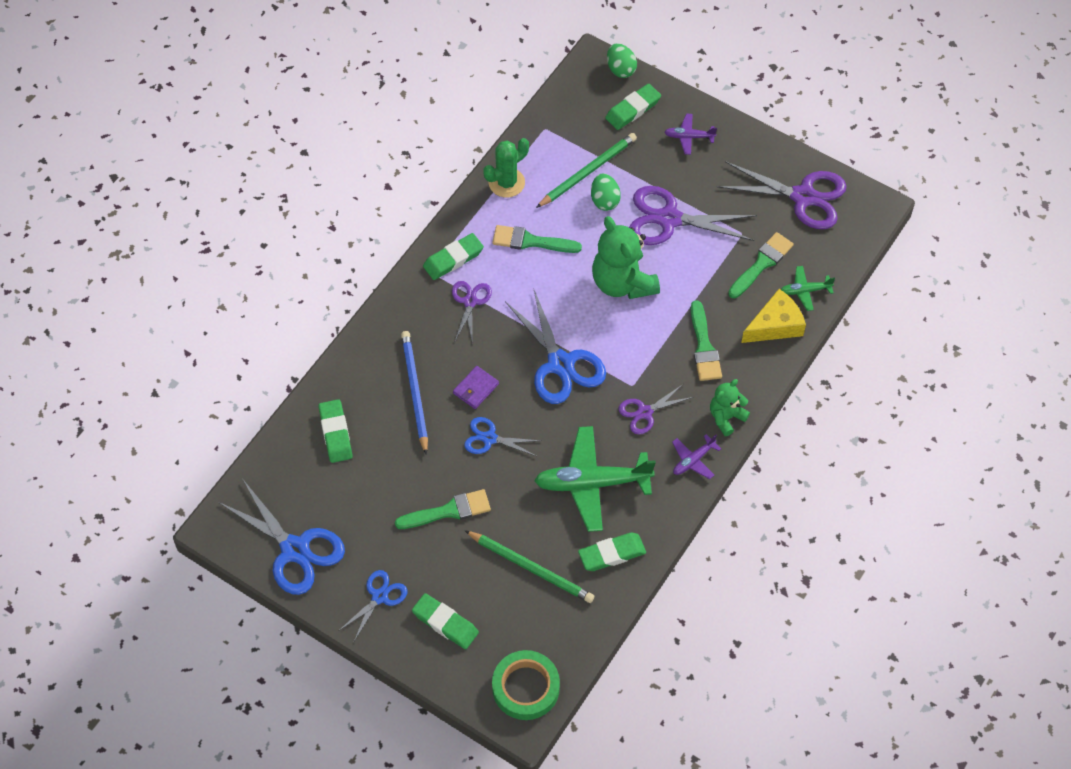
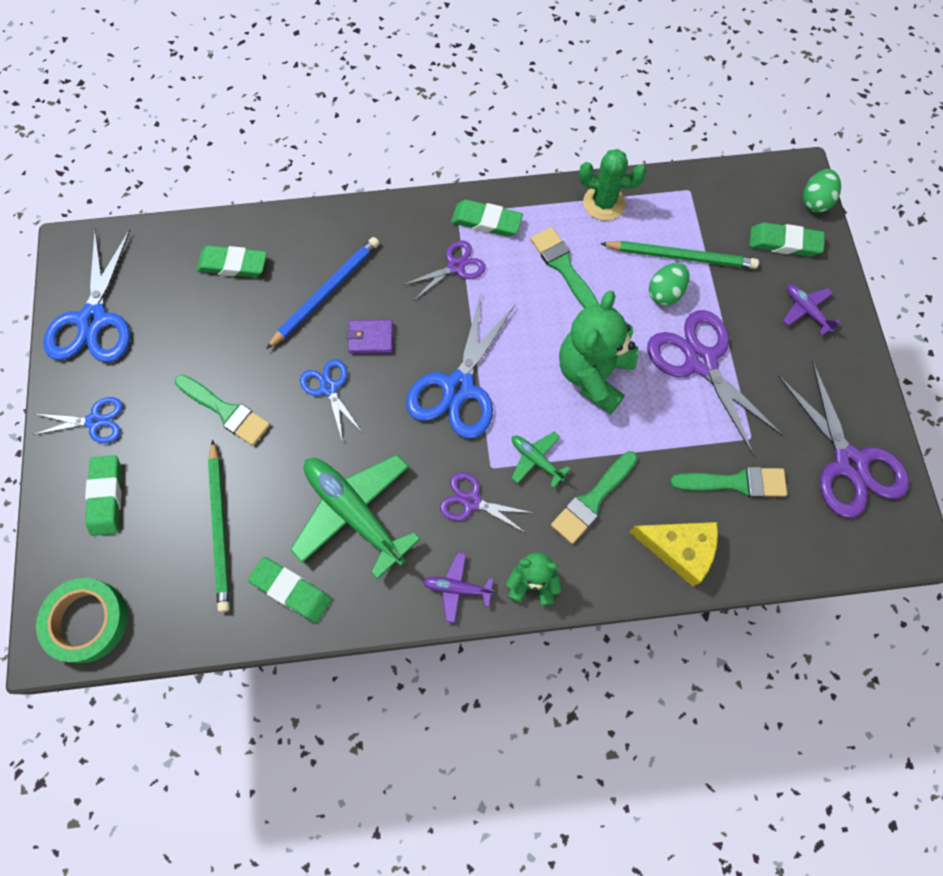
camera: 50 degrees right, 10 degrees up
green eraser [318,399,353,463] -> green eraser turned 60 degrees clockwise [196,246,267,277]
green plane [781,266,835,311] -> green plane moved to [512,432,570,488]

